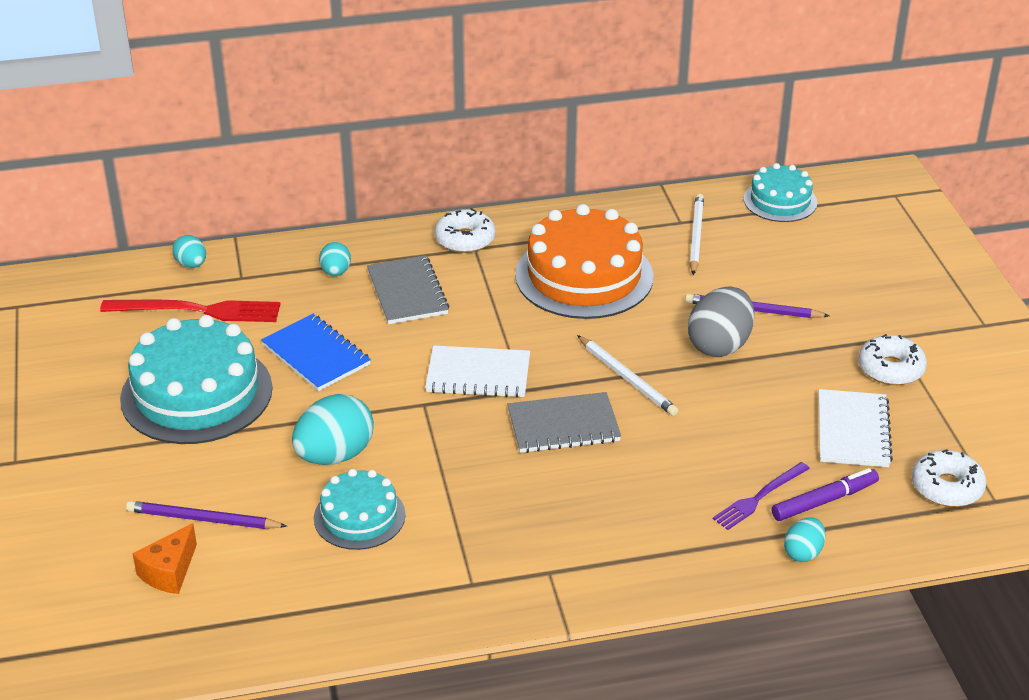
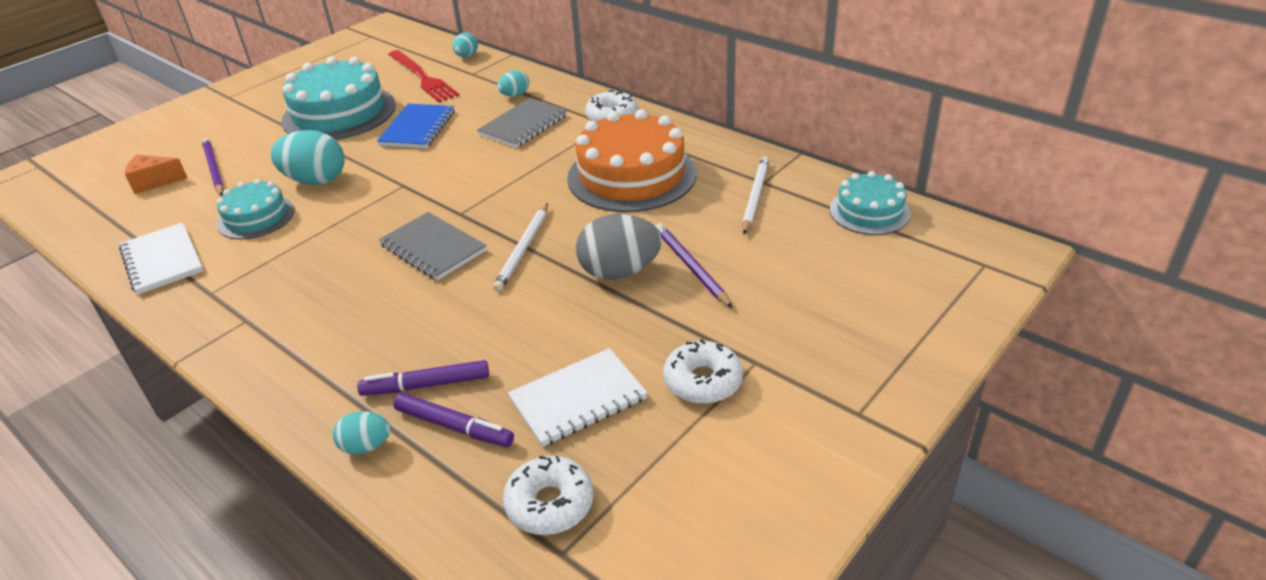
camera: 55 degrees right, 0 degrees up
white notebook [425,345,530,398] -> white notebook moved to [119,222,203,295]
white pencil [690,194,704,275] -> white pencil turned 45 degrees counterclockwise [742,156,769,234]
purple fork [713,462,810,530] -> purple marker [357,360,489,396]

